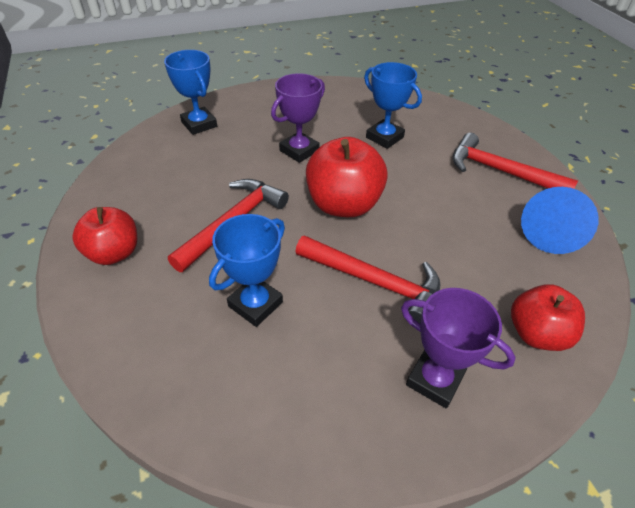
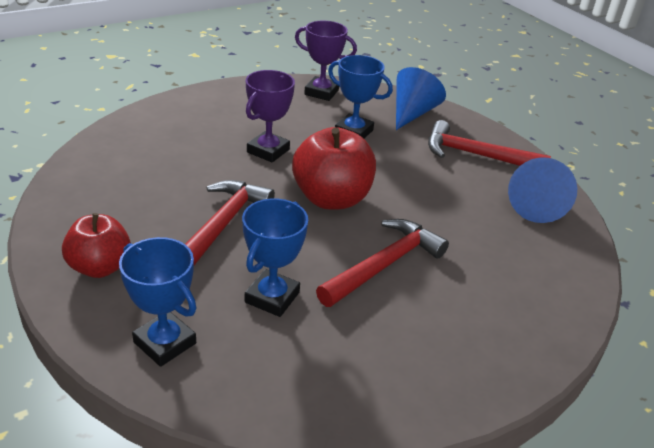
camera: 15 degrees left, 10 degrees down
blue trophy [164,50,217,135] -> blue trophy moved to [119,237,196,367]
red hammer [295,235,440,323] -> red hammer turned 60 degrees counterclockwise [316,219,449,307]
purple trophy [401,288,516,408] -> purple trophy moved to [295,21,357,101]
red apple [511,284,585,351] -> none
none -> blue cone [396,67,446,130]

